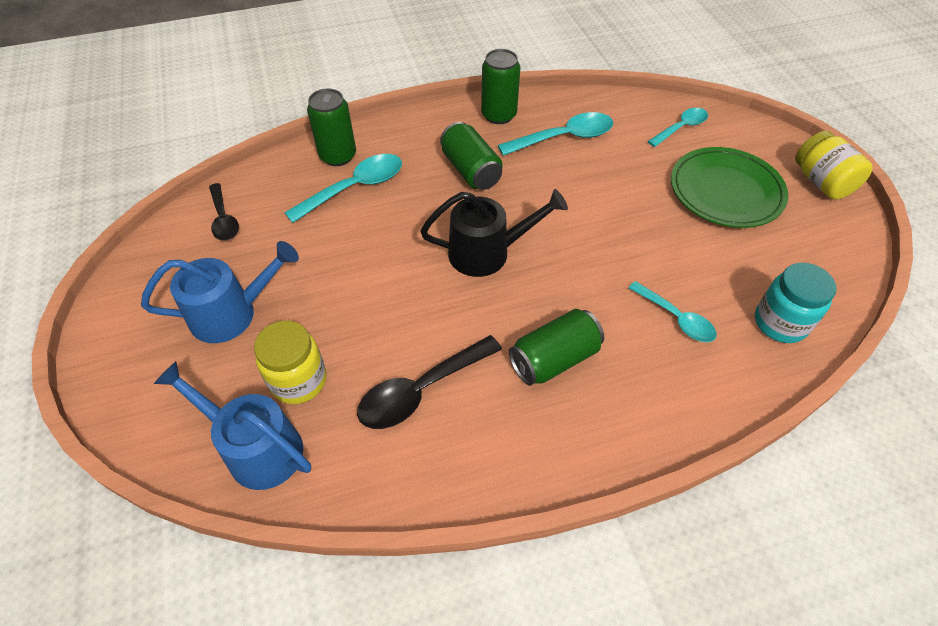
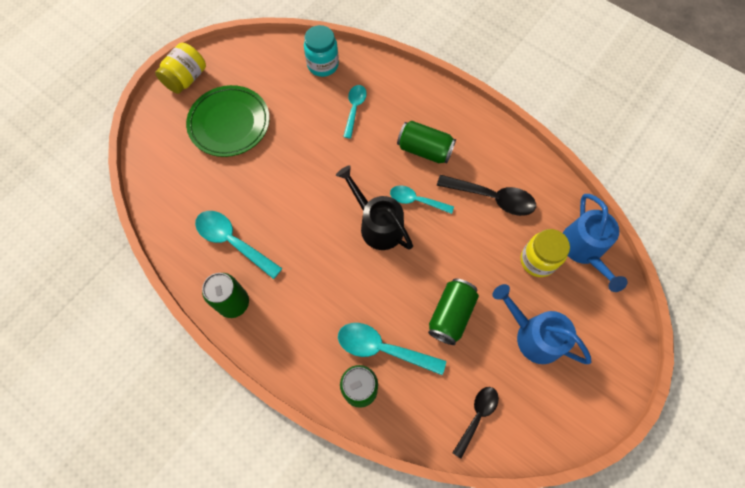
camera: 125 degrees left, 15 degrees up
green can [440,122,503,190] -> green can moved to [428,278,479,345]
turquoise spoon [648,108,708,147] -> turquoise spoon moved to [390,186,454,214]

